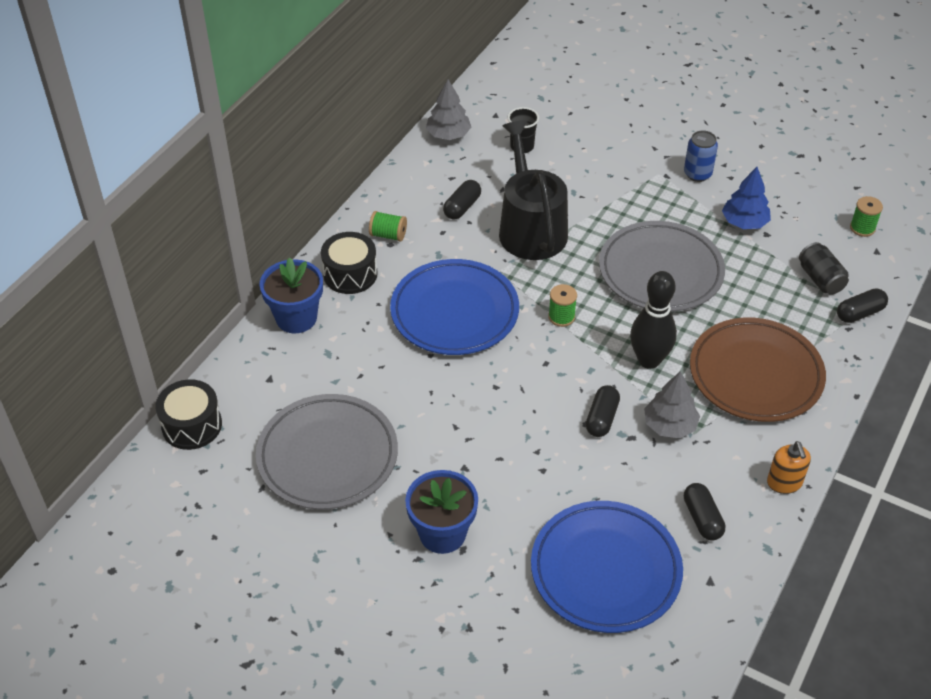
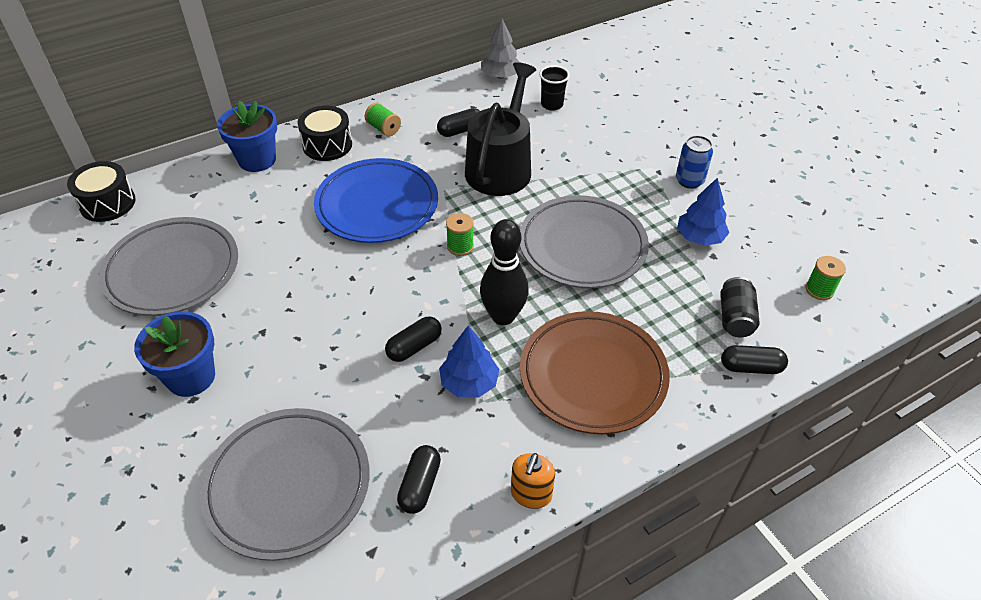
camera: 30 degrees right, 0 degrees up
blue plate [531,501,683,633] -> grey plate [200,408,370,561]
grey tree [644,371,700,439] -> blue tree [439,326,499,398]

